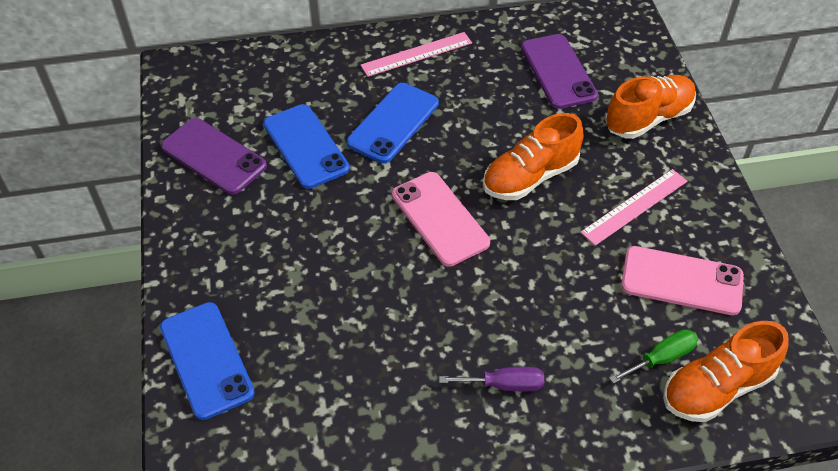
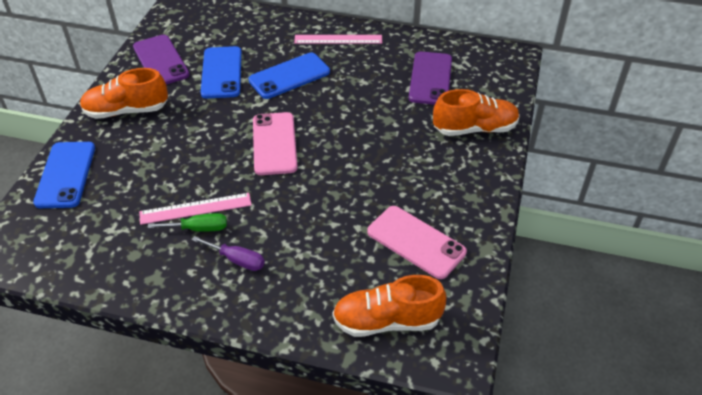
camera: 25 degrees right, 5 degrees down
orange shoe [483,113,584,200] -> orange shoe moved to [80,68,168,119]
pink ruler [580,169,687,246] -> pink ruler moved to [139,193,252,225]
green screwdriver [609,329,698,384] -> green screwdriver moved to [148,213,227,232]

